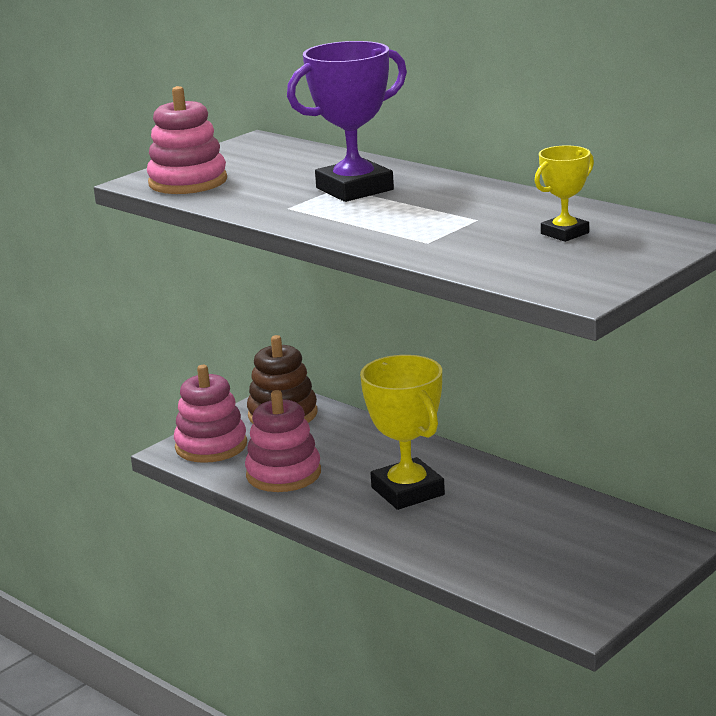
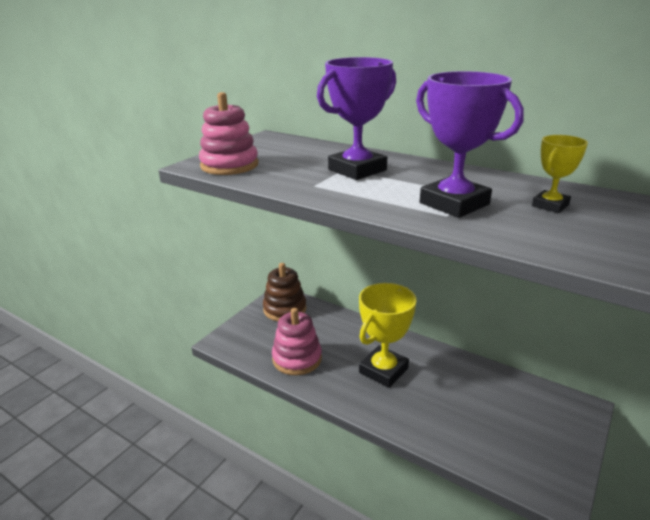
camera: 10 degrees left, 5 degrees up
pink stacking toy [174,365,247,463] -> none
yellow trophy [360,355,445,510] -> yellow trophy turned 75 degrees clockwise [359,283,416,388]
none -> purple trophy [416,71,524,218]

